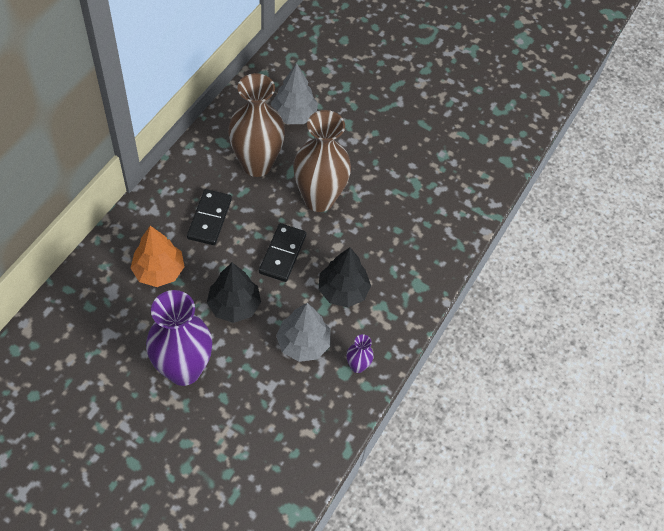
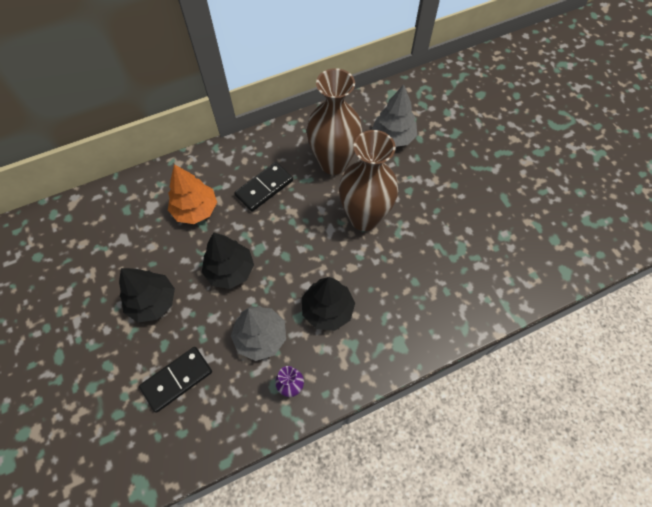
camera: 40 degrees right, 5 degrees up
purple vase [146,290,212,386] -> black tree [119,268,175,322]
black domino [259,223,306,282] -> black domino moved to [139,347,212,413]

